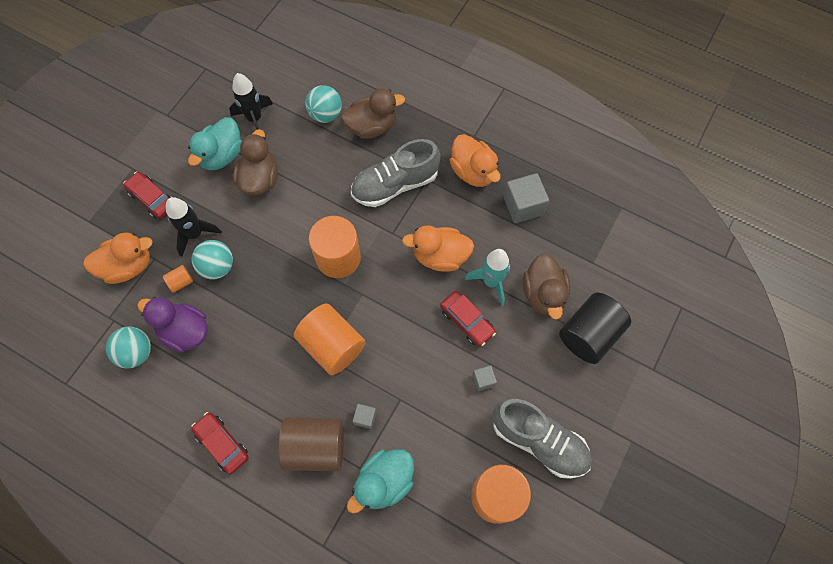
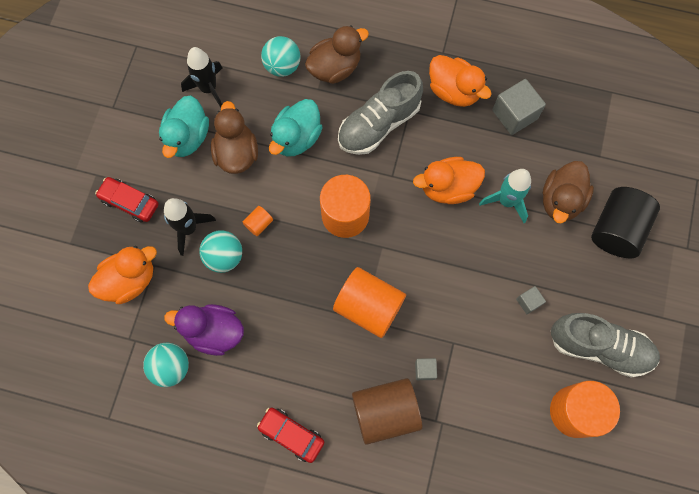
camera: 15 degrees left, 5 degrees up
orange cylinder [163,265,193,293] -> orange cylinder moved to [242,206,273,236]
turquoise duck [347,449,414,513] -> turquoise duck moved to [269,99,323,157]
red car [440,291,496,347] -> none
brown duck [523,253,570,320] -> brown duck turned 45 degrees clockwise [543,161,594,223]

